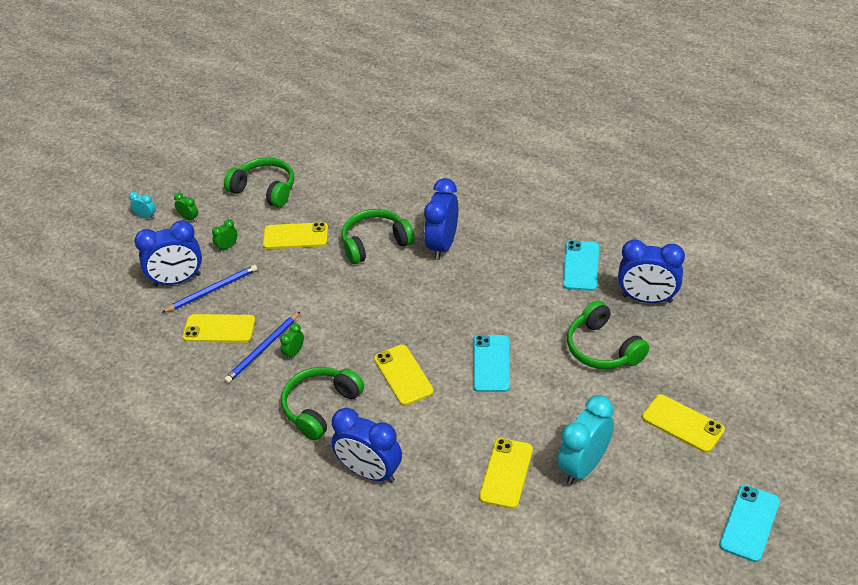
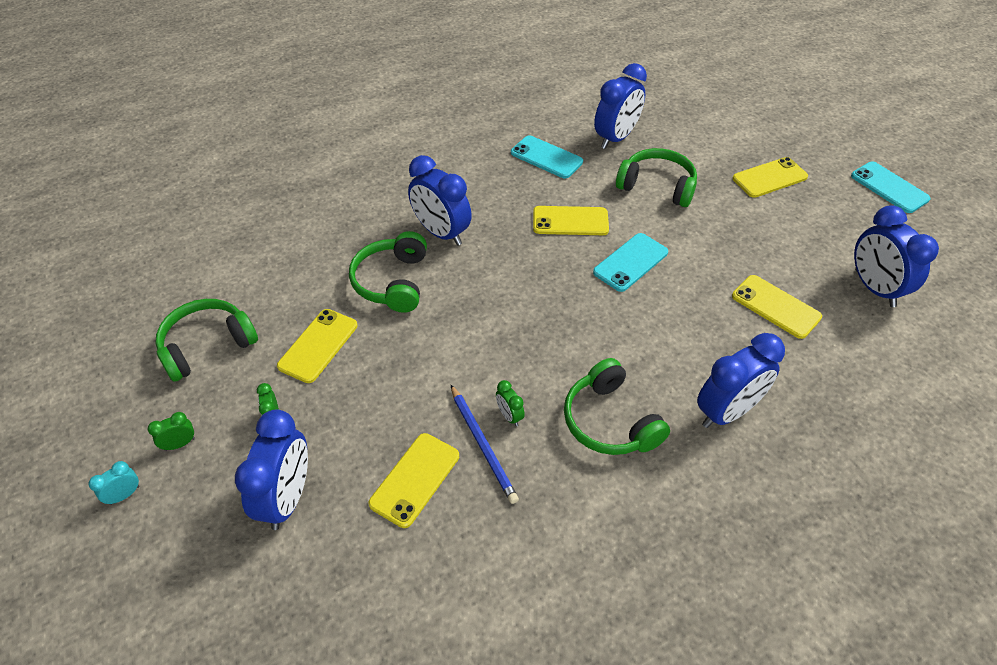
camera: 65 degrees left, 5 degrees up
blue pencil [161,265,257,313] -> none
yellow phone [374,344,434,406] -> yellow phone moved to [533,206,609,235]
turquoise phone [473,335,510,392] -> turquoise phone turned 75 degrees counterclockwise [593,233,668,292]
turquoise clock [557,395,614,485] -> none
green headphones [567,300,649,369] -> green headphones turned 150 degrees counterclockwise [616,148,697,207]
none -> blue clock [854,205,939,307]

